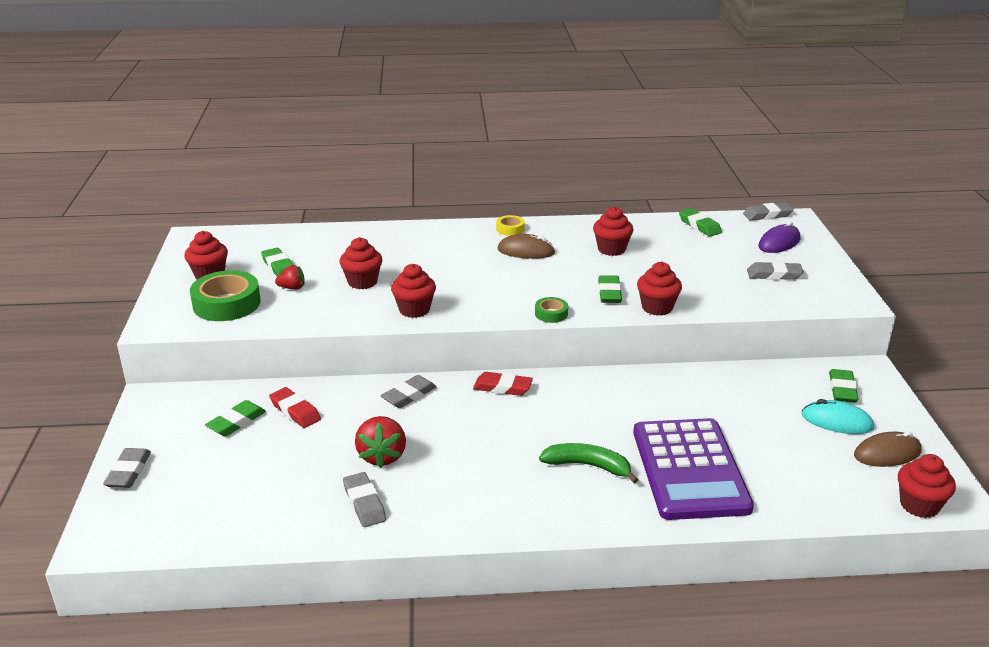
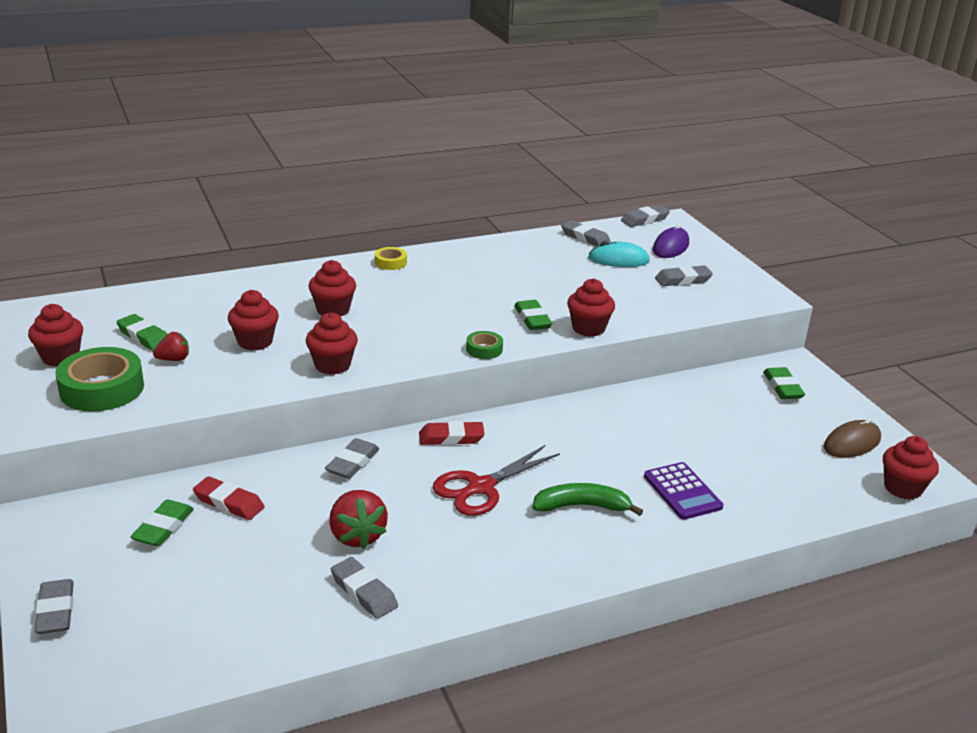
camera: 20 degrees left, 0 degrees up
brown mouse [498,234,555,259] -> none
red cupcake [593,206,633,256] -> red cupcake moved to [308,260,356,316]
purple calculator [633,418,754,520] -> purple calculator [644,462,723,520], size x0.52
green eraser [679,208,722,237] -> grey eraser [561,220,611,246]
turquoise mouse [802,399,874,434] -> turquoise mouse moved to [588,241,650,267]
none -> red scissors [432,445,560,516]

